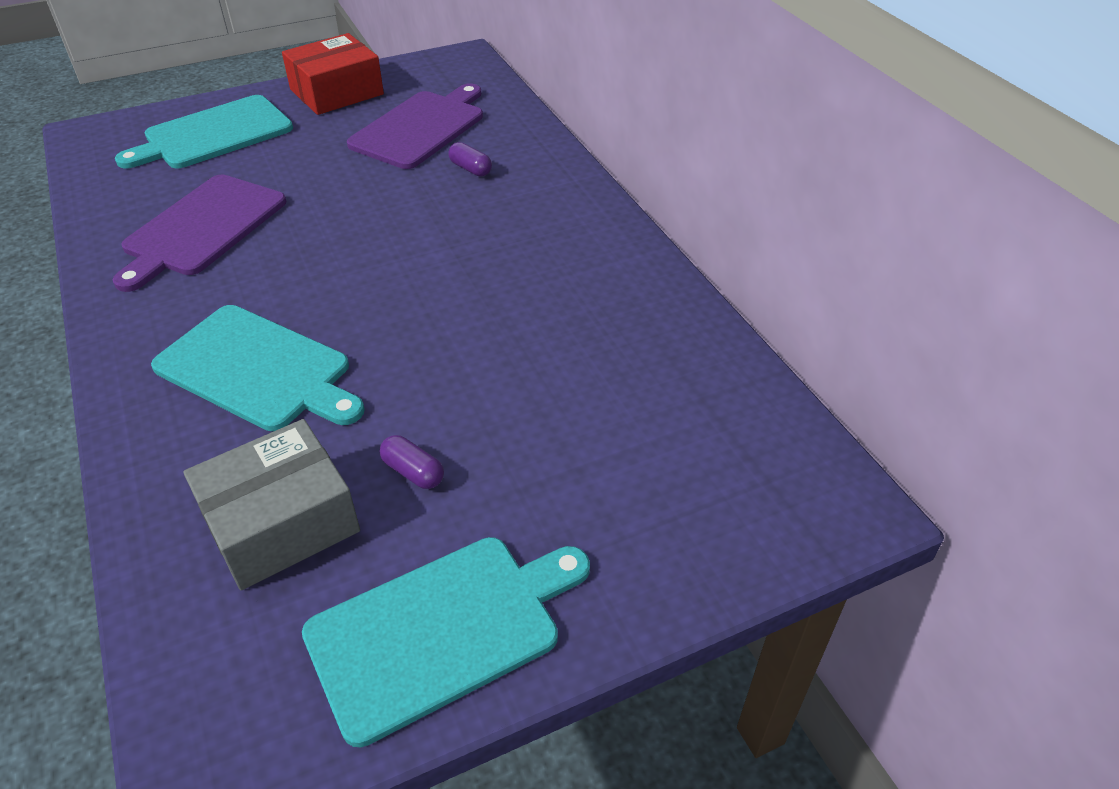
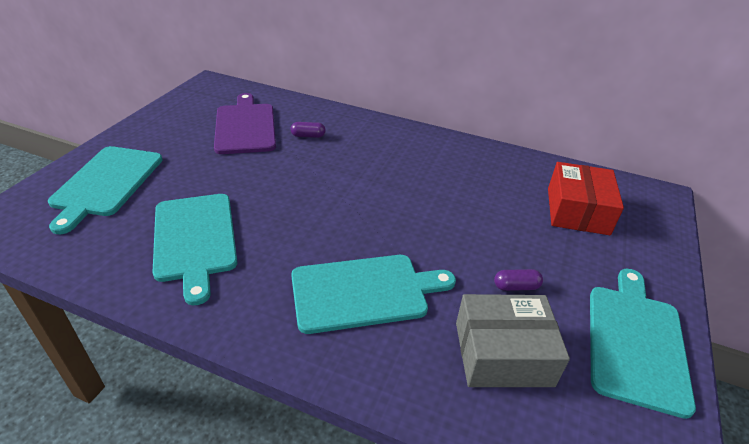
camera: 45 degrees left, 5 degrees down
purple cutting board [113,174,286,292] -> turquoise cutting board [153,194,238,305]
grey box [183,419,360,590] -> grey box turned 75 degrees clockwise [456,294,570,387]
red box [282,33,384,115] -> red box moved to [548,162,624,235]

